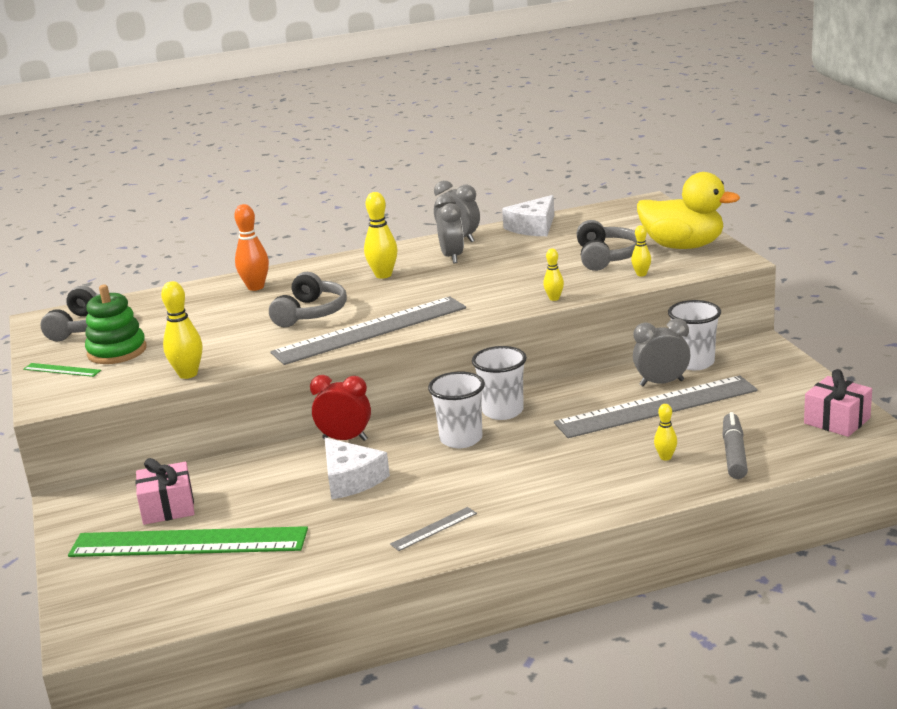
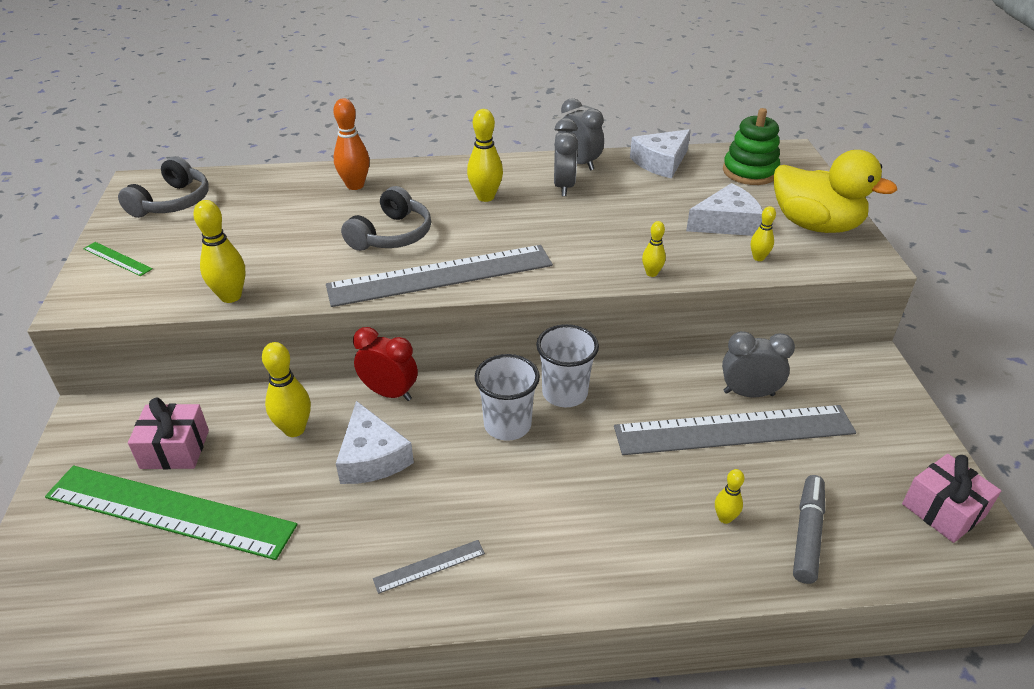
camera: 10 degrees right, 15 degrees up
green stacking toy [85,285,146,364] -> green stacking toy moved to [723,108,780,185]
grey headphones [576,220,637,271] -> white cheese [686,183,763,236]
white cup [668,300,721,370] -> none
none -> yellow bowling pin [262,342,311,437]

